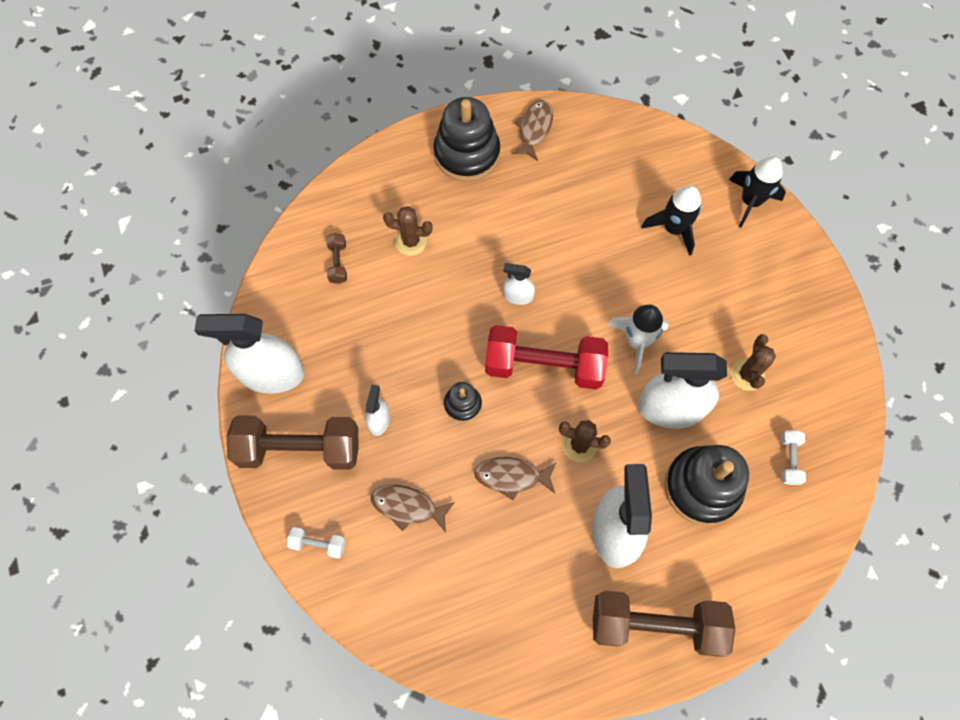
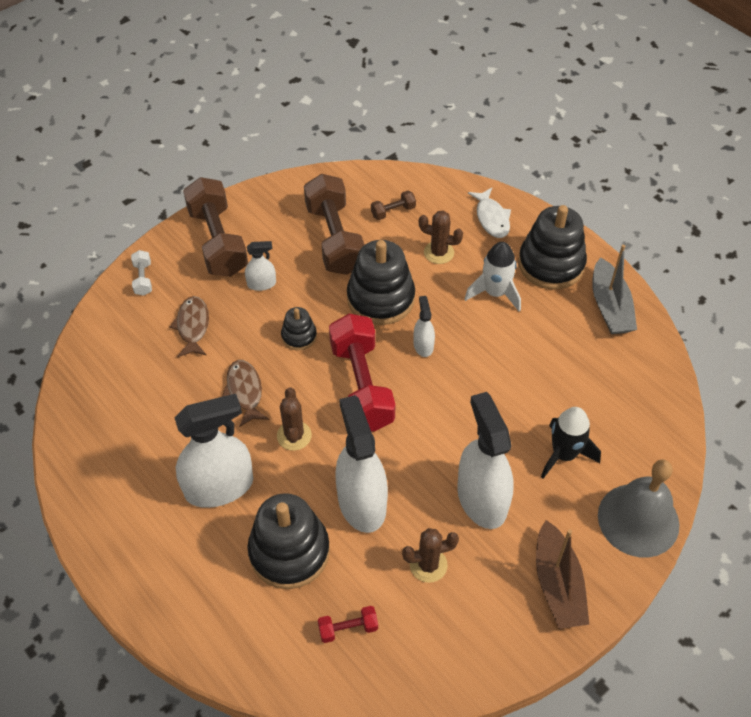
camera: 70 degrees right, 15 degrees down
white spray bottle [194,314,305,394] -> white spray bottle moved to [457,392,514,529]
brown cactus [383,206,433,255] -> brown cactus turned 60 degrees counterclockwise [419,211,463,264]
brown fish [512,100,553,161] -> grey boat [592,245,637,334]
brown dumbbell [593,590,735,657] -> brown dumbbell moved to [304,174,365,275]
white rocket [607,305,669,374] -> white rocket moved to [465,242,521,312]
black rocket [729,156,786,228] -> grey bell [598,459,680,558]
white dumbbell [781,430,806,485] -> red dumbbell [318,606,378,643]
none -> black stacking toy [347,240,415,325]
none -> white fish [468,188,511,238]
none -> brown boat [536,520,590,629]

